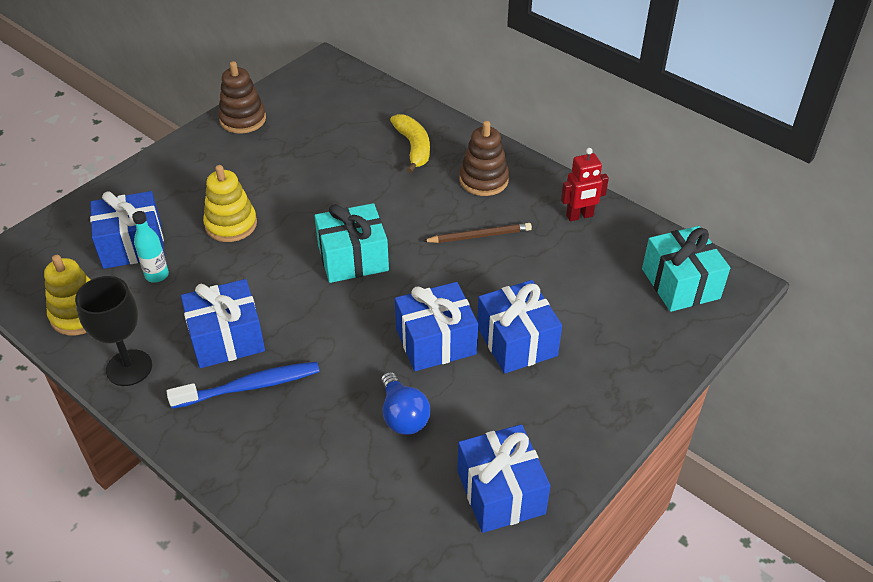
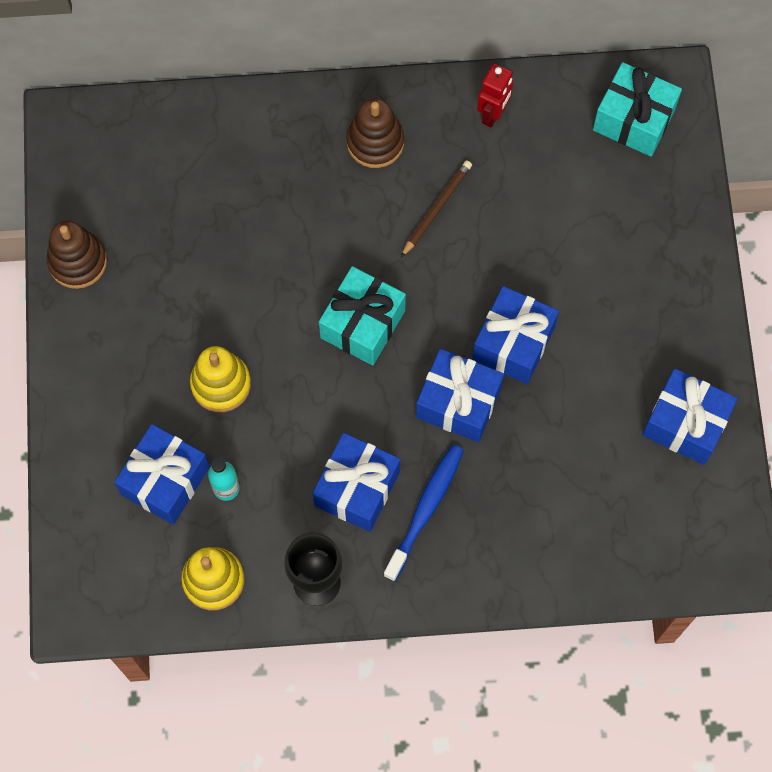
camera: 45 degrees left, 25 degrees up
blue light bulb [381,372,430,435] -> none
yellow banana [390,114,430,173] -> none
blue gift [477,280,562,374] -> blue gift moved to [416,349,504,442]

